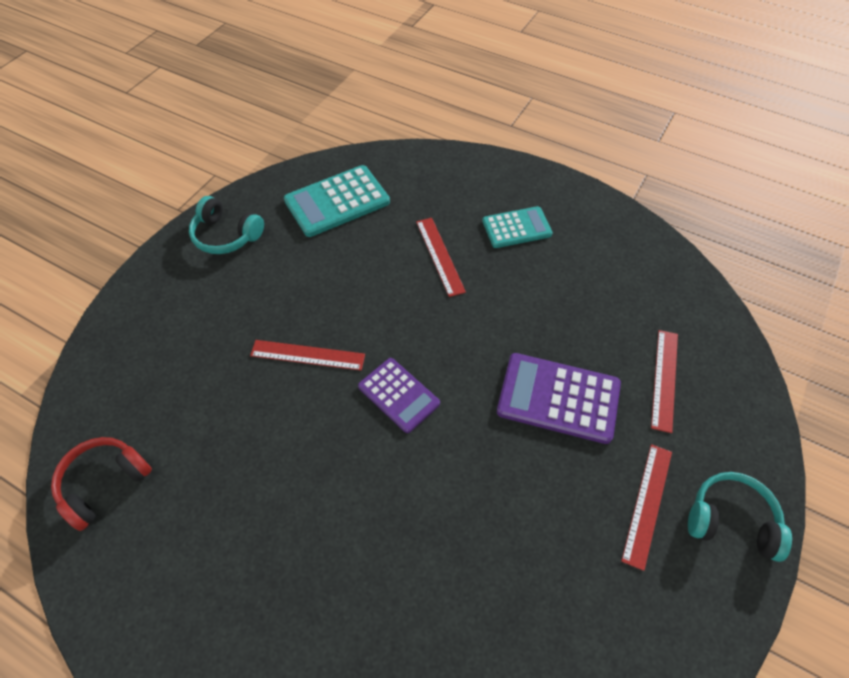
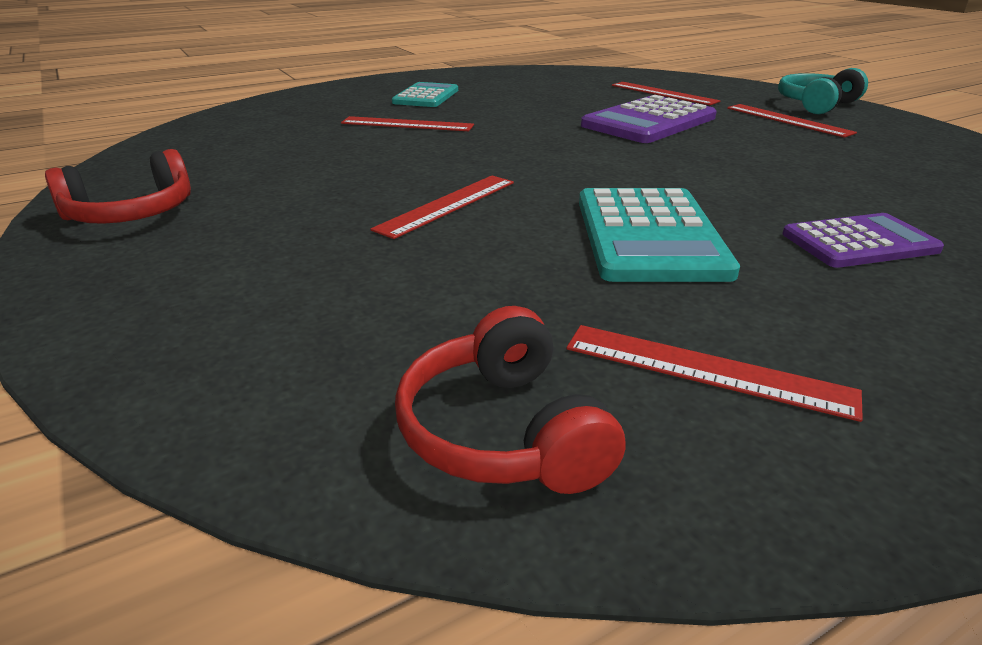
camera: 60 degrees left, 25 degrees down
turquoise headphones [189,196,264,254] -> red headphones [45,149,191,224]
turquoise calculator [284,165,390,237] -> turquoise calculator moved to [579,188,740,282]
purple calculator [358,358,440,433] -> purple calculator moved to [782,213,944,268]
none -> red ruler [566,325,863,422]

